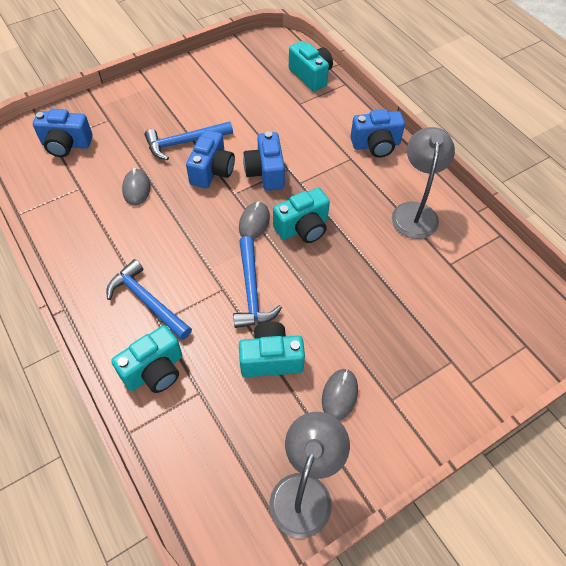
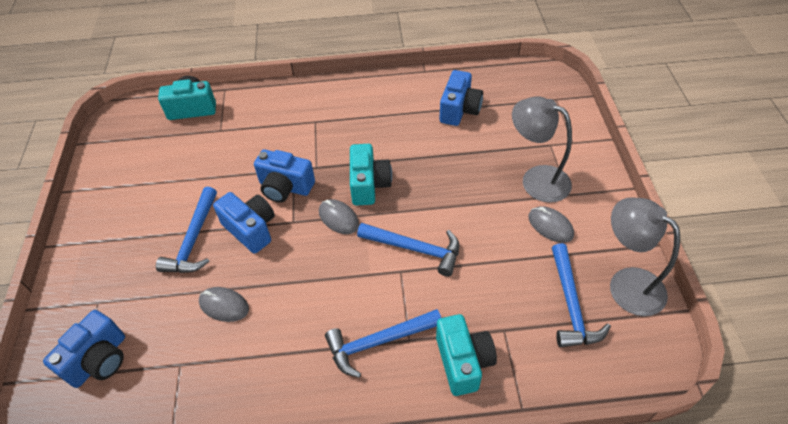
camera: 60 degrees left, 5 degrees down
turquoise camera [239,322,305,377] -> none
blue camera [350,109,405,158] -> blue camera moved to [440,70,483,126]
grey lamp [392,127,455,239] -> grey lamp moved to [512,96,572,203]
none -> blue hammer [552,243,611,348]

